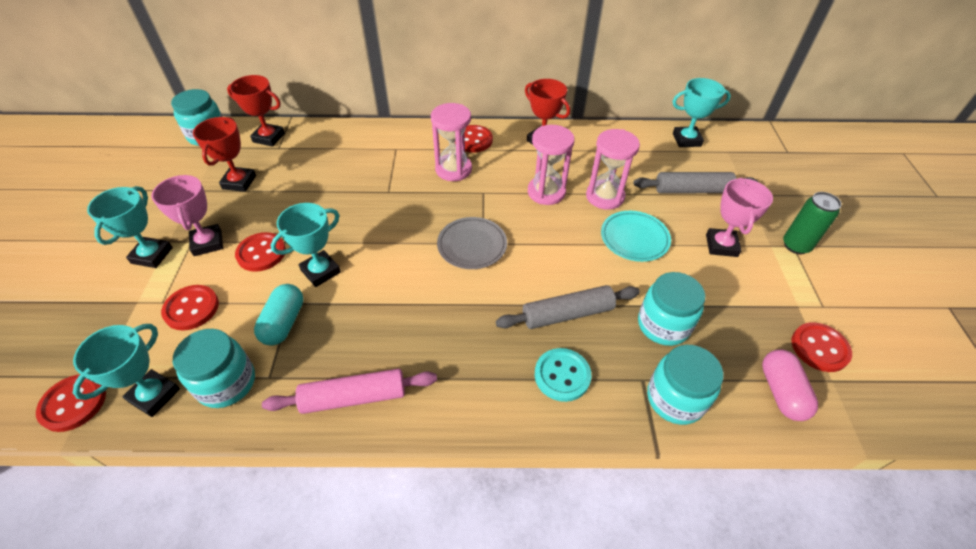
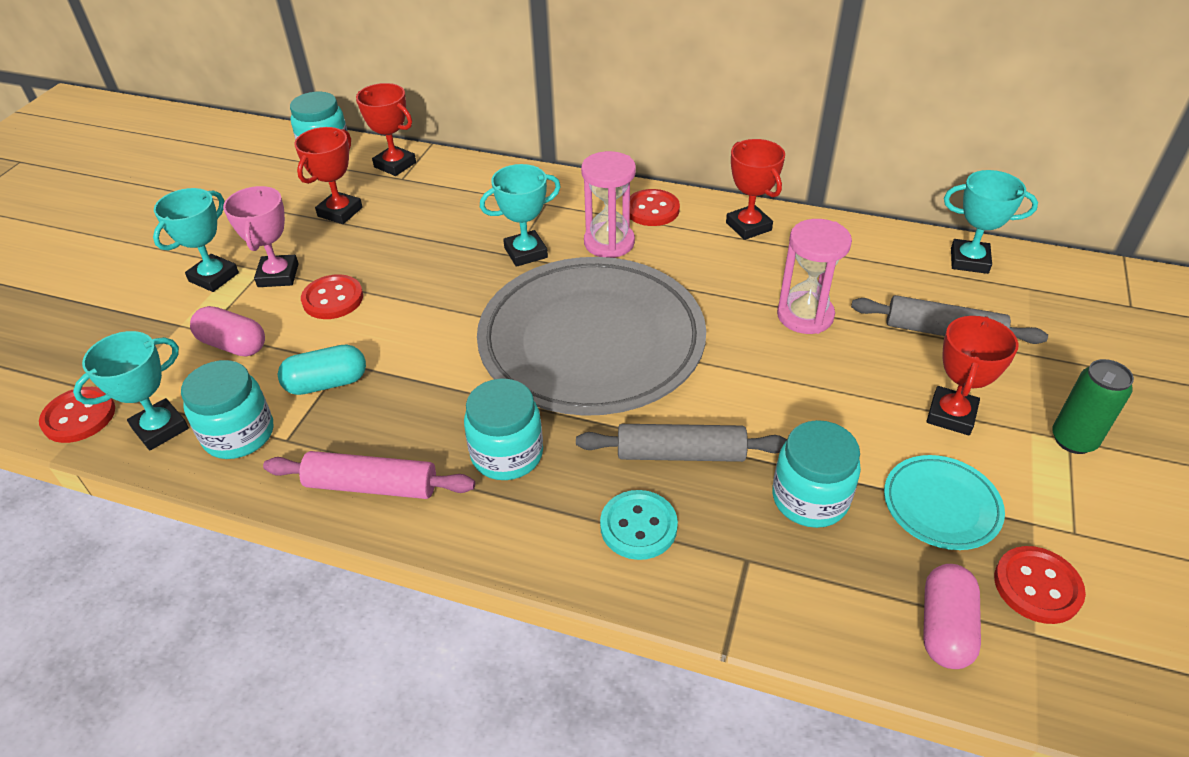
camera: 20 degrees right, 5 degrees down
red button [161,285,219,330] -> pink capsule [190,306,265,357]
turquoise capsule [254,284,303,346] -> turquoise capsule turned 45 degrees clockwise [278,345,366,395]
turquoise trophy [270,203,341,287] -> turquoise trophy moved to [480,164,561,267]
grey plate [437,217,507,269] -> grey plate [477,257,706,416], size x2.36
pink hourglass [528,125,574,205] -> none
turquoise plate [601,211,671,262] -> turquoise plate moved to [884,455,1005,550]
turquoise jar [647,345,724,425] -> turquoise jar moved to [464,378,543,480]
pink trophy [706,178,773,257] -> red trophy [926,316,1018,435]

